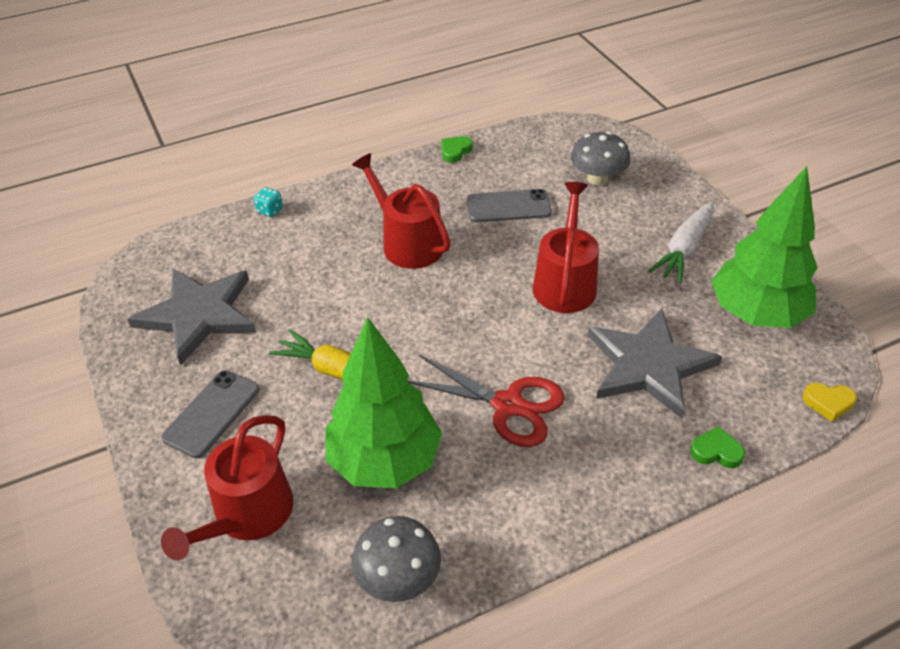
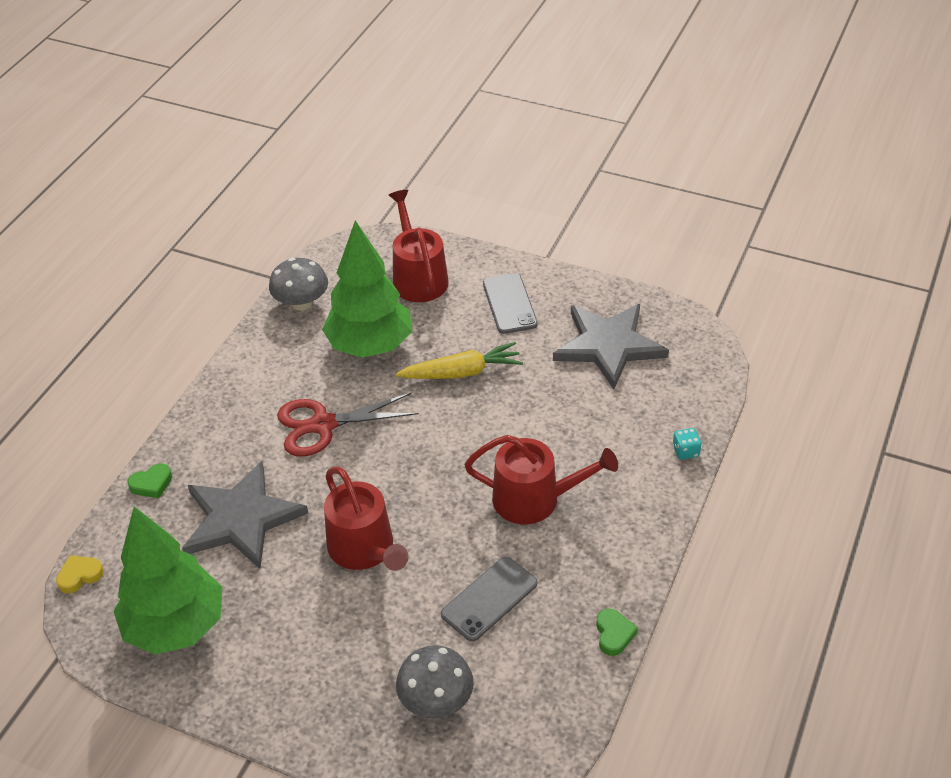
camera: 140 degrees right, 0 degrees up
white carrot [649,202,714,283] -> none

